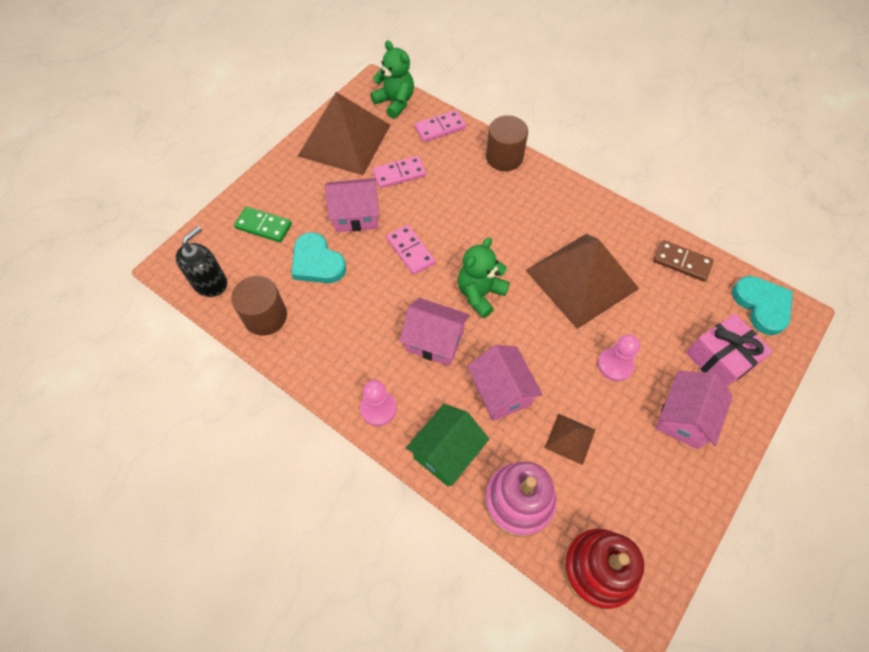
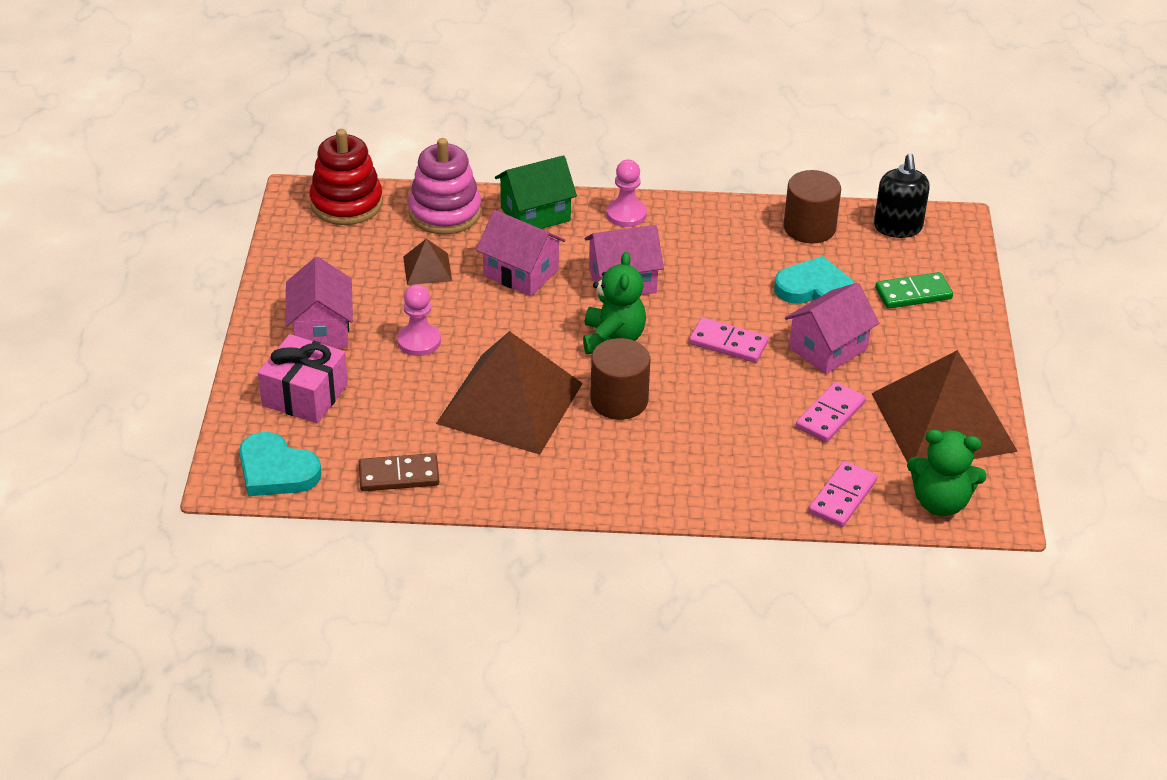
camera: 145 degrees right, 20 degrees down
green house [406,404,489,487] -> green house turned 60 degrees clockwise [495,155,577,229]
brown cylinder [486,115,528,171] -> brown cylinder moved to [590,338,650,420]

